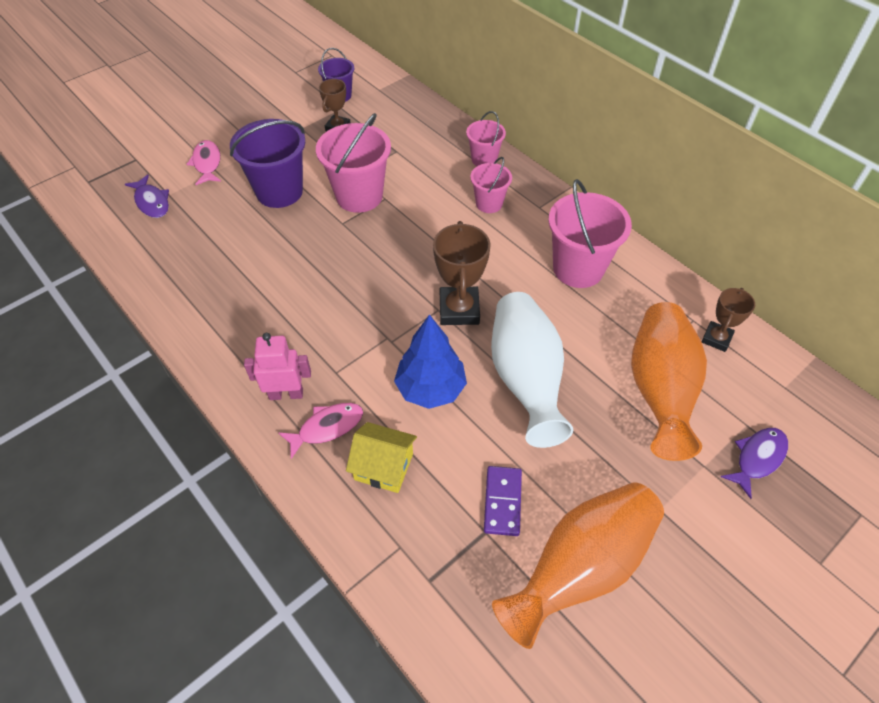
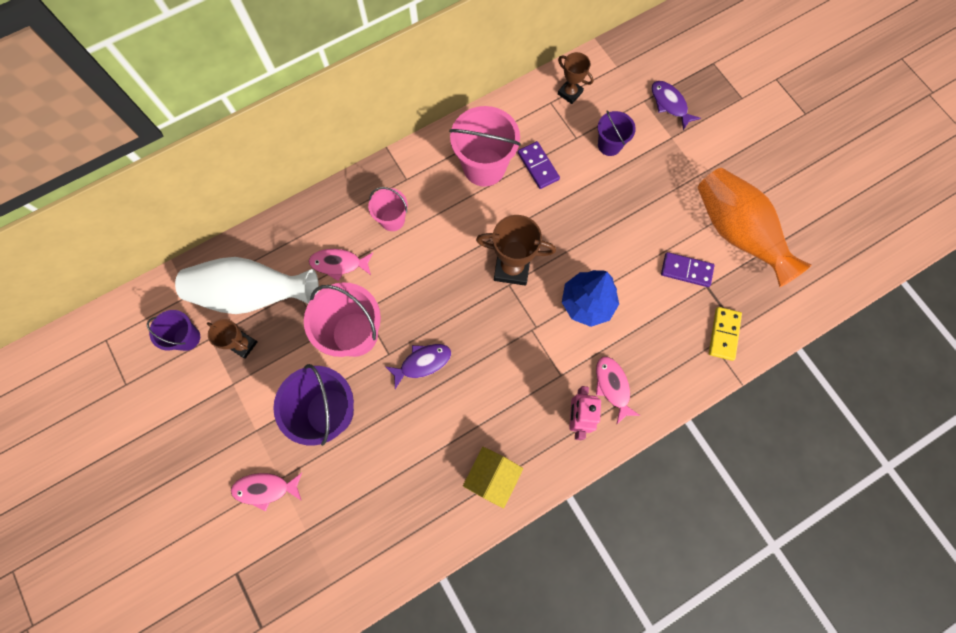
camera: 80 degrees left, 20 degrees up
purple fish [125,174,169,218] -> purple fish moved to [385,344,451,389]
yellow house [346,422,417,493] -> yellow house moved to [463,447,523,508]
pink bucket [466,111,506,166] -> none
white vase [491,292,573,448] -> white vase moved to [175,257,319,314]
orange vase [631,302,707,461] -> purple bucket [598,110,636,156]
none -> pink fish [309,249,373,281]
none -> purple domino [518,141,560,189]
none -> yellow domino [709,307,742,361]

